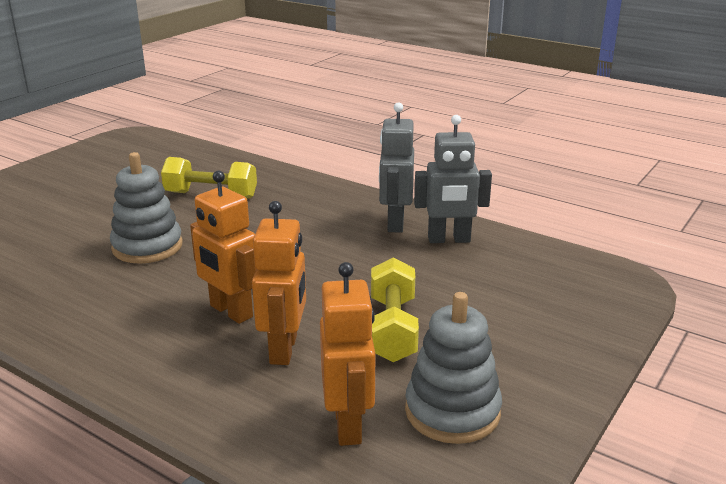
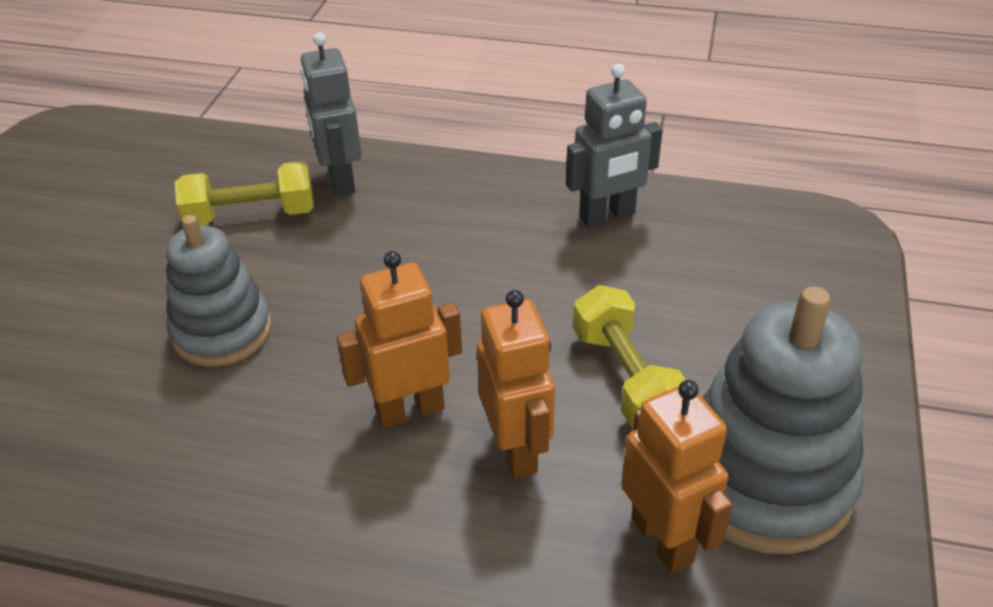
camera: 20 degrees left, 15 degrees up
orange robot [190,171,256,324] -> orange robot turned 135 degrees clockwise [337,251,462,428]
grey robot [379,102,414,233] -> grey robot moved to [300,32,362,196]
grey stacking toy [405,292,502,444] -> grey stacking toy [703,286,864,554], size x1.51

